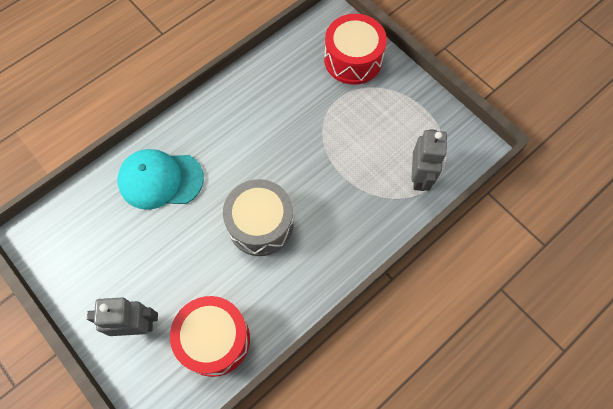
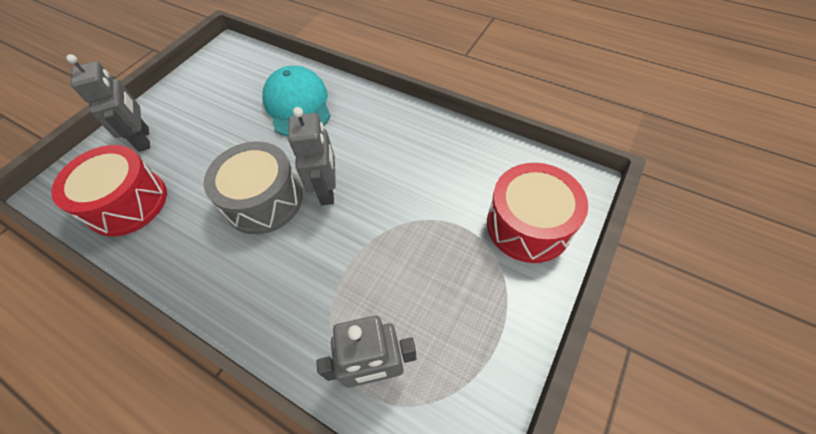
camera: 75 degrees right, 10 degrees down
none -> grey robot [288,107,336,205]

